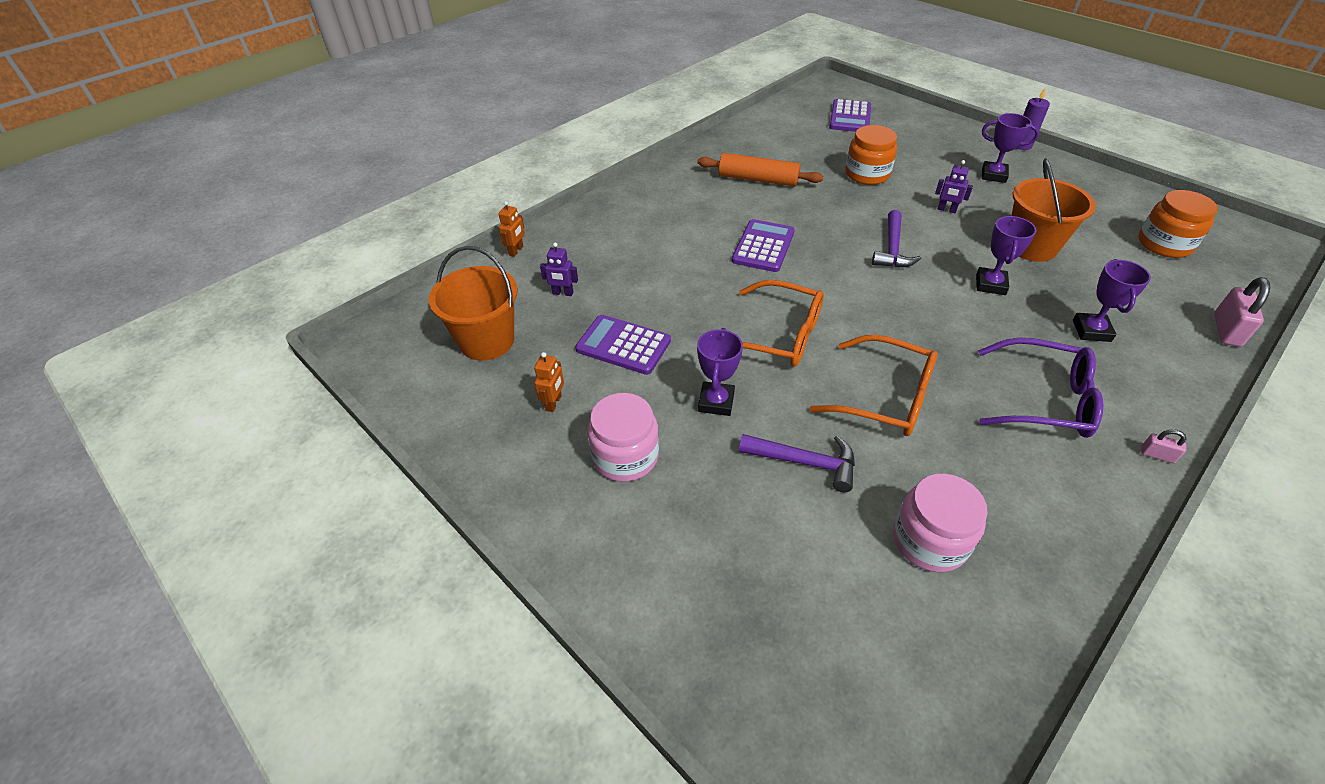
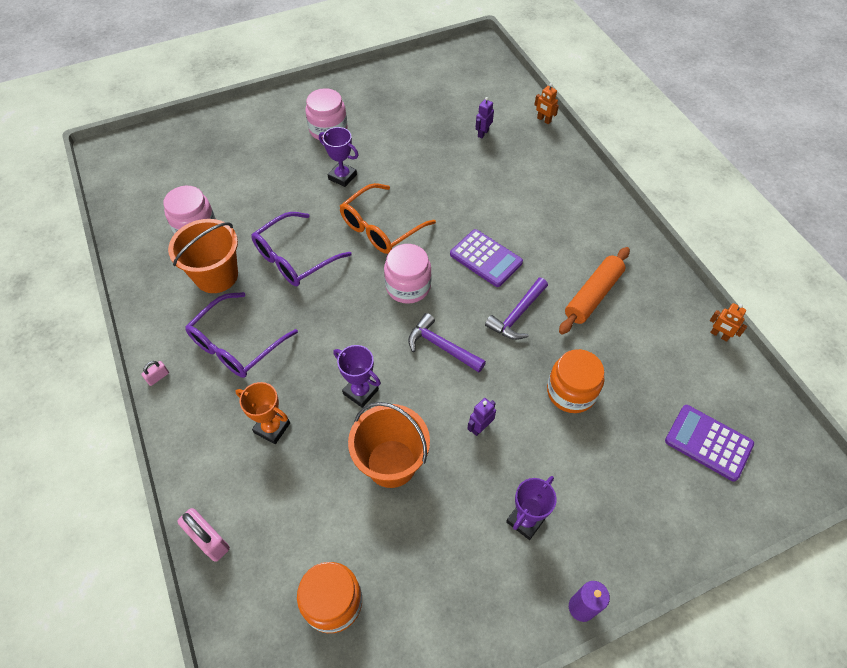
camera: 110 degrees right, 10 degrees up
orange bucket [429,246,518,361] -> orange bucket moved to [168,219,238,293]
orange robot [534,352,564,412] -> orange robot moved to [710,303,747,342]
purple calculator [575,315,671,375] -> none
purple hammer [739,434,855,492] -> purple hammer moved to [485,278,548,340]
orange glasses [810,335,938,436] -> purple glasses [252,212,352,286]
purple trophy [1073,259,1151,342] -> orange trophy [235,382,290,444]
none -> pink jar [384,244,432,304]

